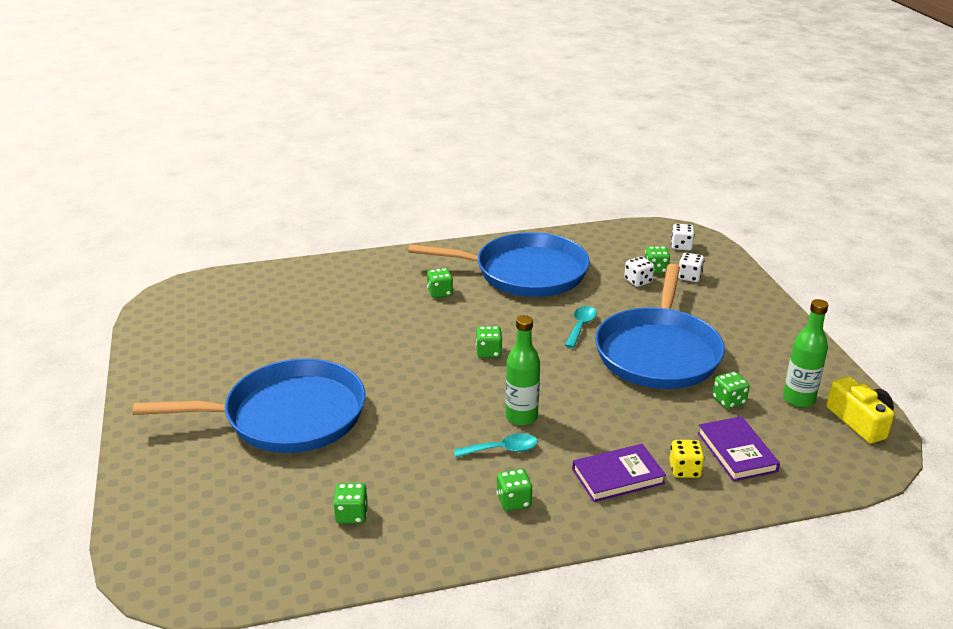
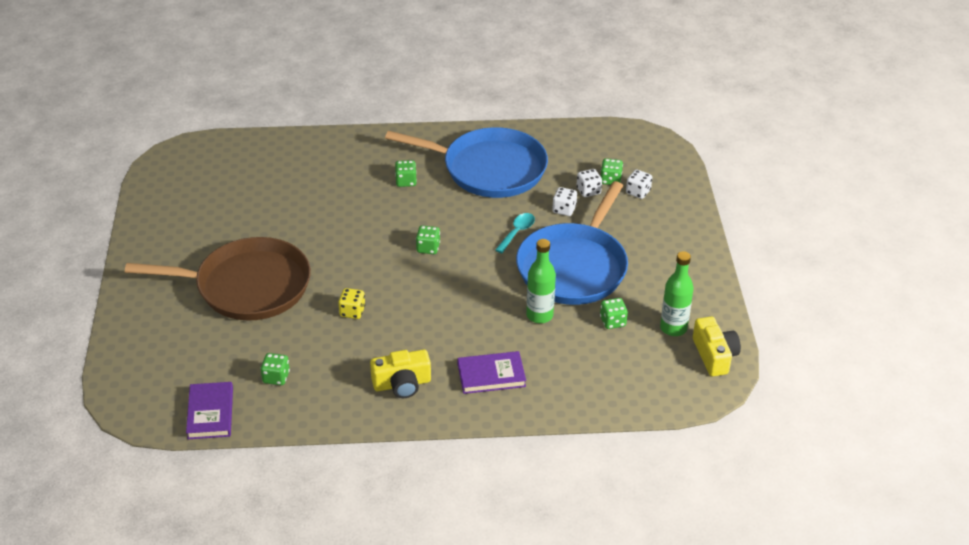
camera: 10 degrees right, 10 degrees up
blue pan [133,358,366,453] -> brown pan [125,237,311,321]
turquoise spoon [454,433,537,457] -> none
green dice [497,469,533,511] -> yellow camera [370,350,431,398]
green bottle [505,315,540,426] -> green bottle moved to [526,239,556,323]
yellow dice [669,440,704,478] -> yellow dice moved to [338,288,365,319]
white dice [671,224,695,251] -> white dice moved to [552,187,577,216]
purple book [698,416,780,481] -> purple book moved to [186,382,233,439]

